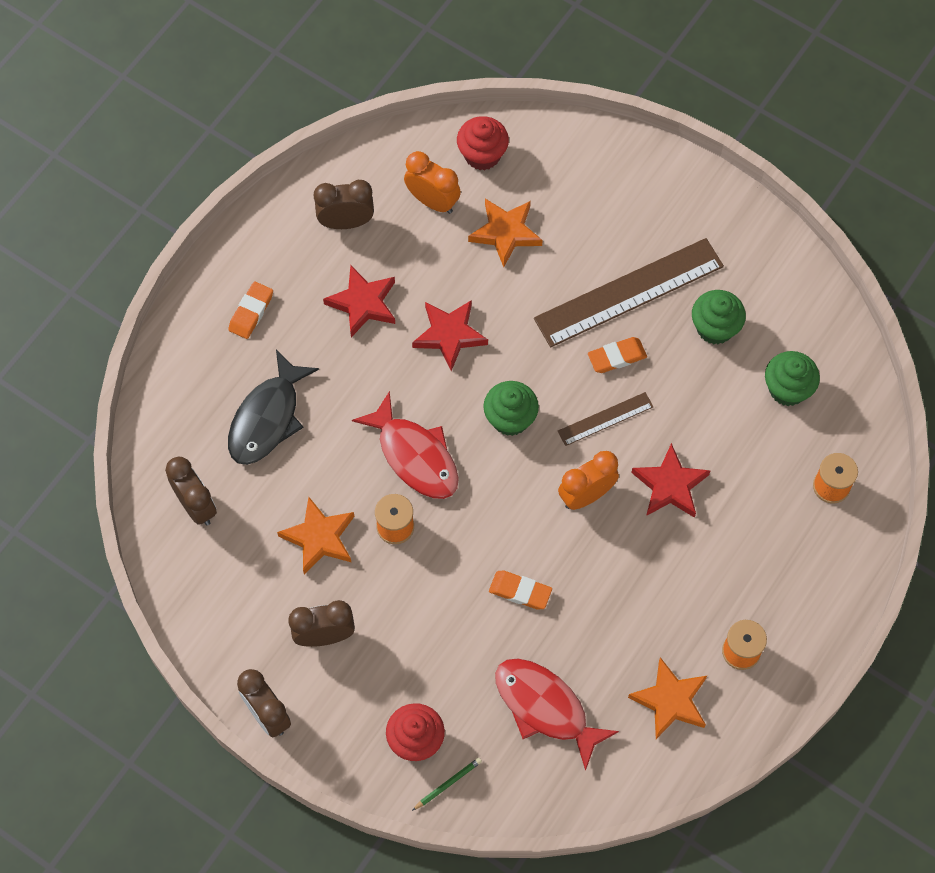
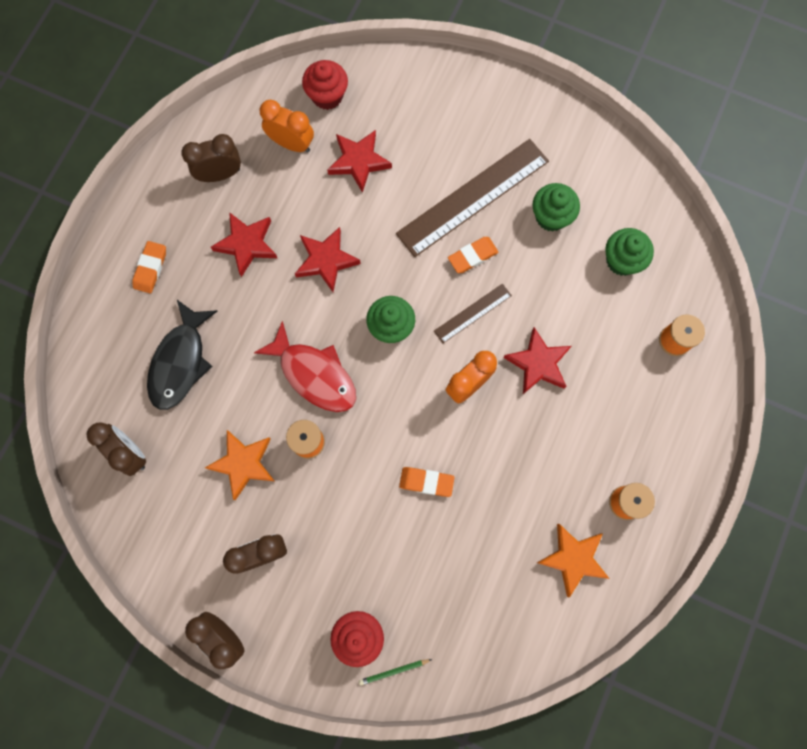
camera: 10 degrees left, 10 degrees up
green pencil [412,758,482,811] -> green pencil turned 150 degrees counterclockwise [359,659,432,686]
orange star [468,199,543,267] -> red star [327,130,392,193]
red fish [495,659,619,771] -> none

